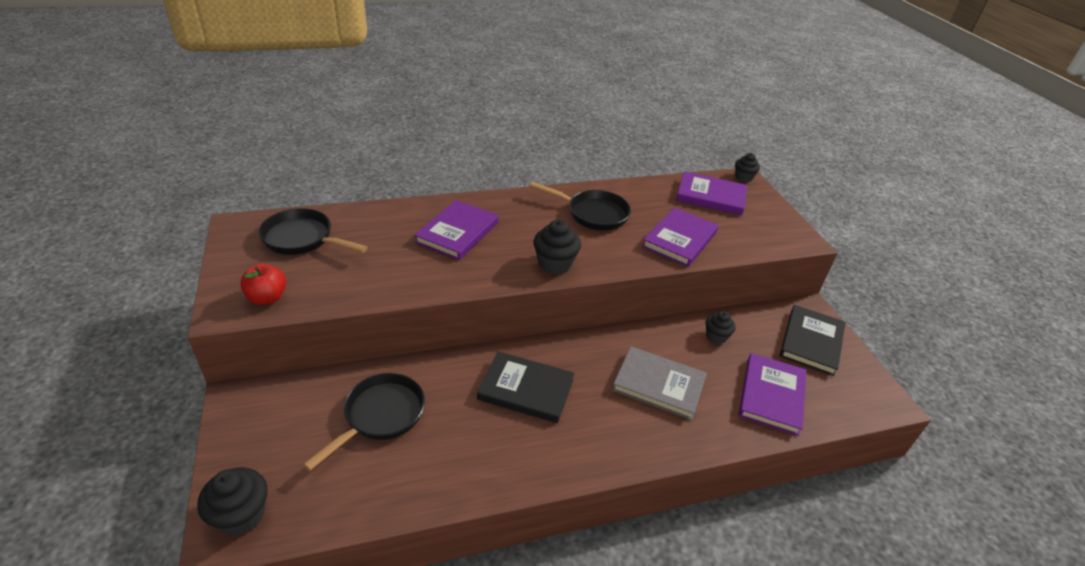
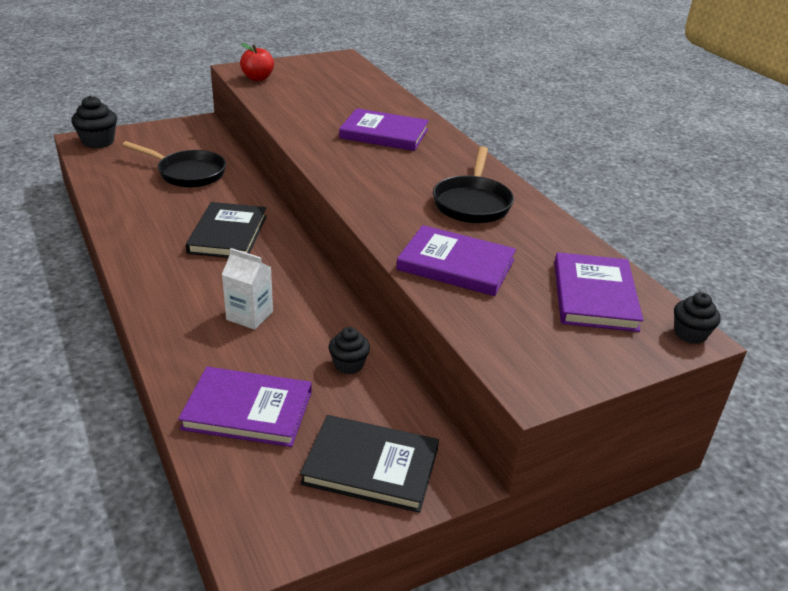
camera: 80 degrees right, 5 degrees down
black pan [258,208,368,255] -> none
black cupcake [533,219,581,274] -> none
grey book [612,346,707,420] -> white carton [222,248,273,330]

